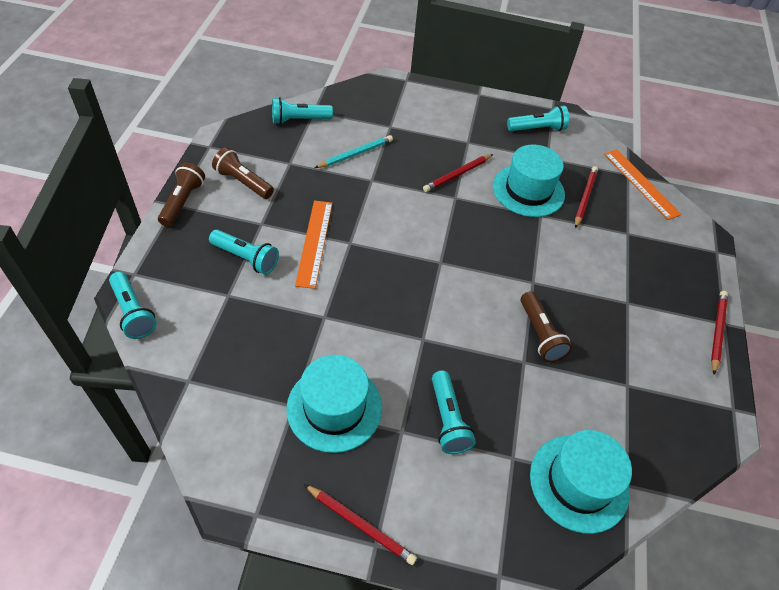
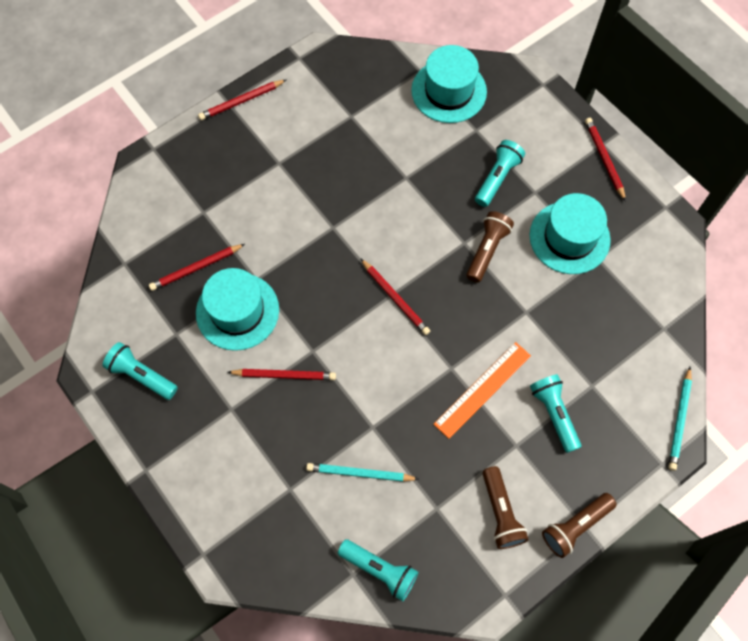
camera: 135 degrees left, 15 degrees up
turquoise flashlight [109,272,157,339] -> turquoise pencil [668,367,692,471]
brown flashlight [520,291,572,362] -> brown flashlight moved to [466,211,514,282]
orange ruler [604,149,682,220] -> none
none -> red pencil [360,258,430,335]

